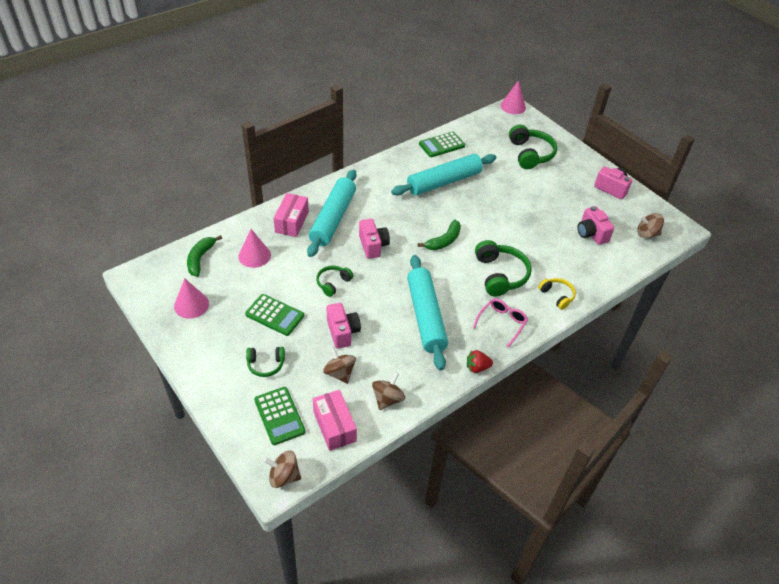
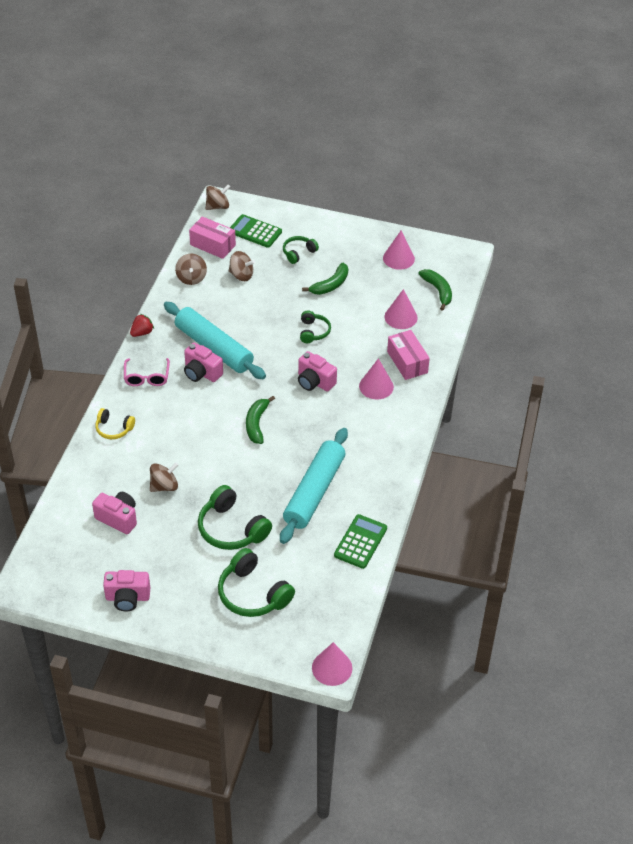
camera: 145 degrees right, 0 degrees up
green calculator [245,294,304,336] -> green banana [302,263,348,295]
turquoise rolling pin [307,170,357,257] -> pink cone [359,358,394,400]
pink camera [327,303,361,349] -> pink camera moved to [184,343,223,382]
green headphones [475,240,532,296] -> green headphones moved to [198,485,272,550]
brown spinning top [637,213,664,238] -> brown spinning top moved to [150,462,178,492]

